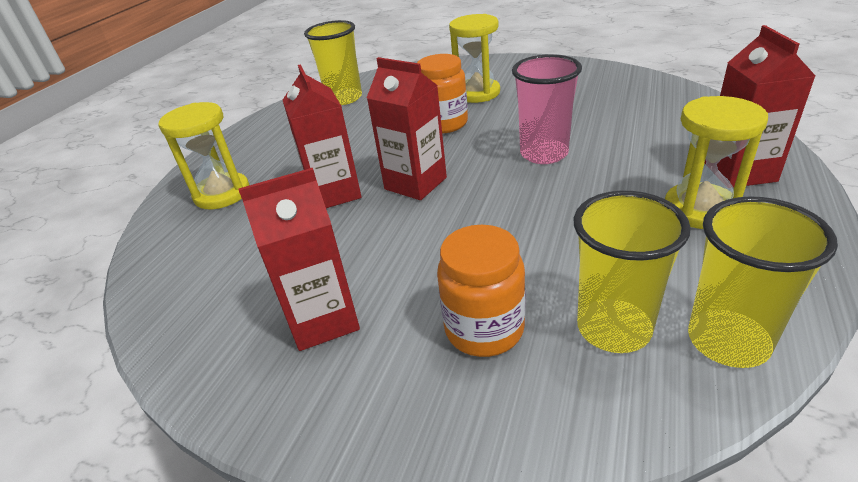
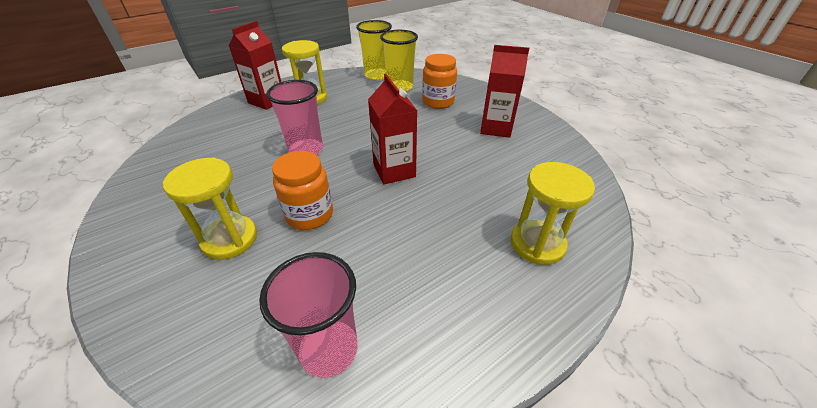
camera: 150 degrees left, 5 degrees up
red carton [283,64,361,208] -> none
yellow cup [304,20,362,105] -> pink cup [259,252,358,378]

